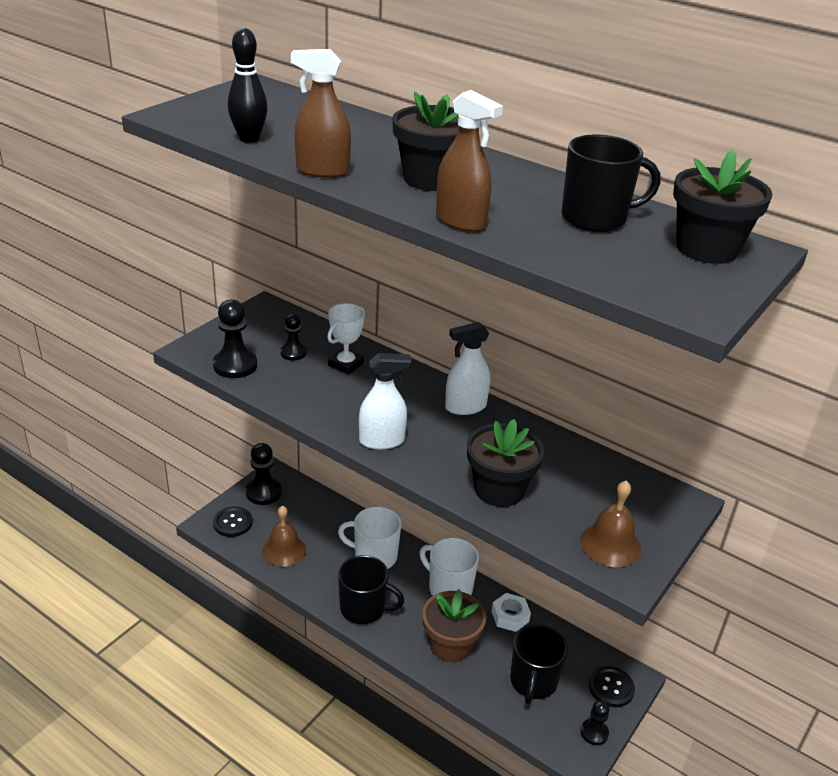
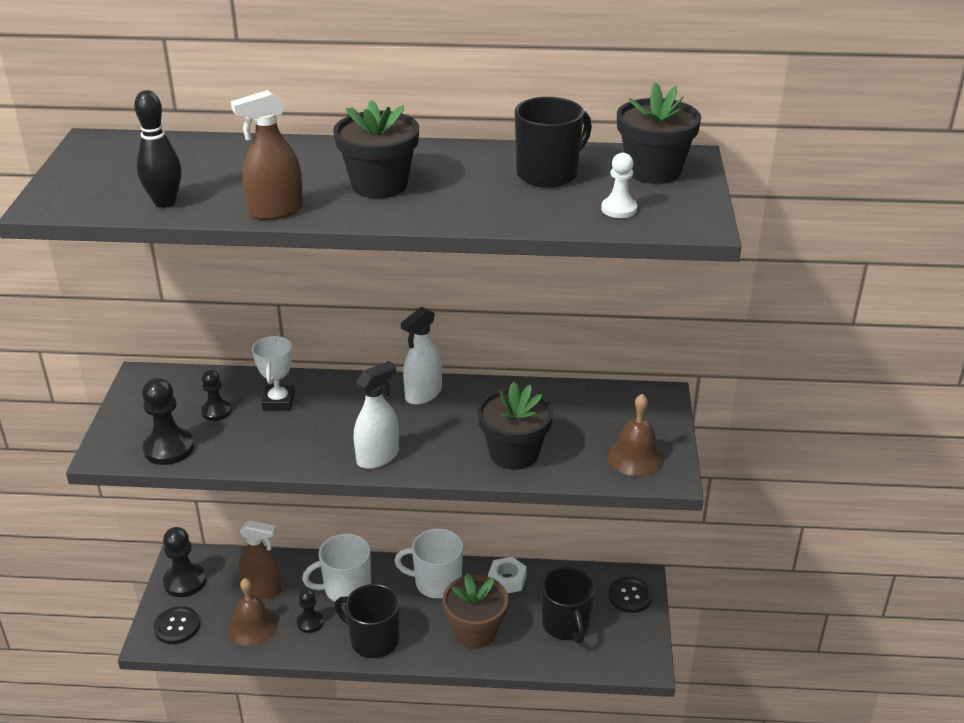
camera: 30 degrees left, 0 degrees up
black mug [338,555,404,624] -> black mug turned 135 degrees counterclockwise [335,584,399,658]
brown spray bottle [436,90,503,232] -> brown spray bottle moved to [239,520,282,598]
black pawn [581,700,610,745] -> black pawn moved to [297,589,324,633]
none -> white pawn [601,153,637,218]

